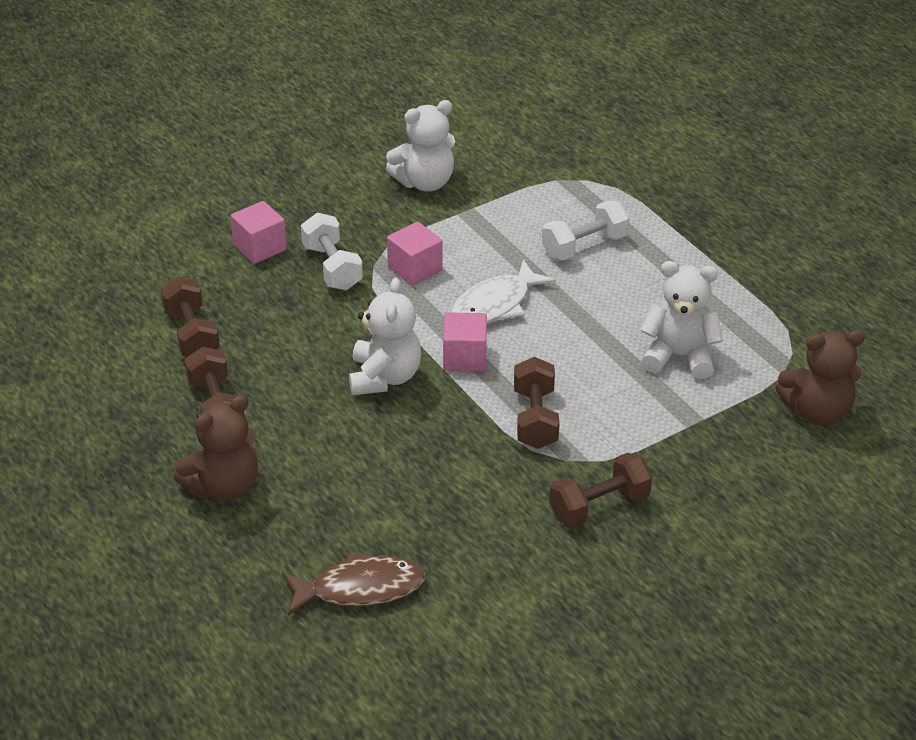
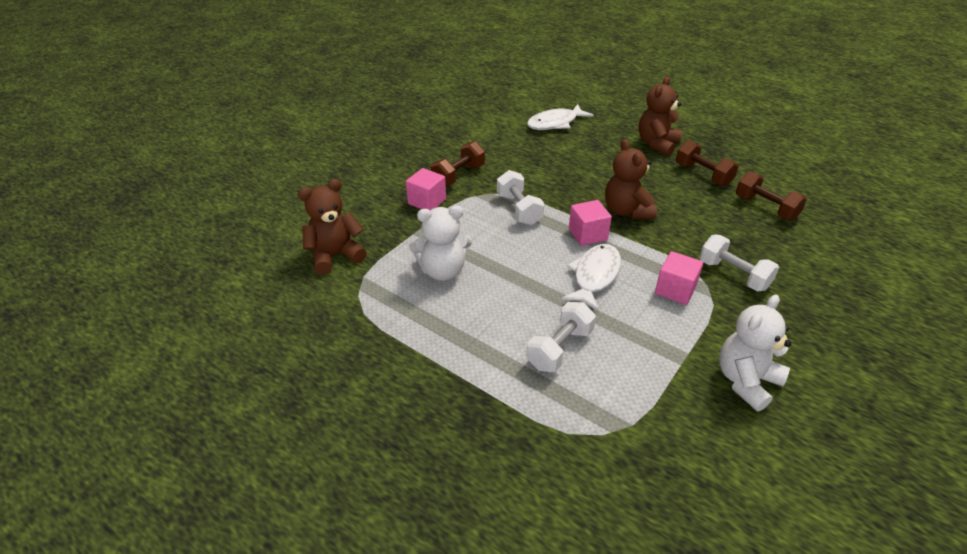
camera: 160 degrees right, 0 degrees up
pink cube [231,201,287,264] -> pink cube moved to [406,168,446,210]
brown fish [282,551,426,616] -> white fish [527,104,594,130]
white teddy bear [349,278,421,395] -> brown teddy bear [605,139,657,219]
brown dumbbell [514,357,559,449] -> white dumbbell [497,170,544,225]

